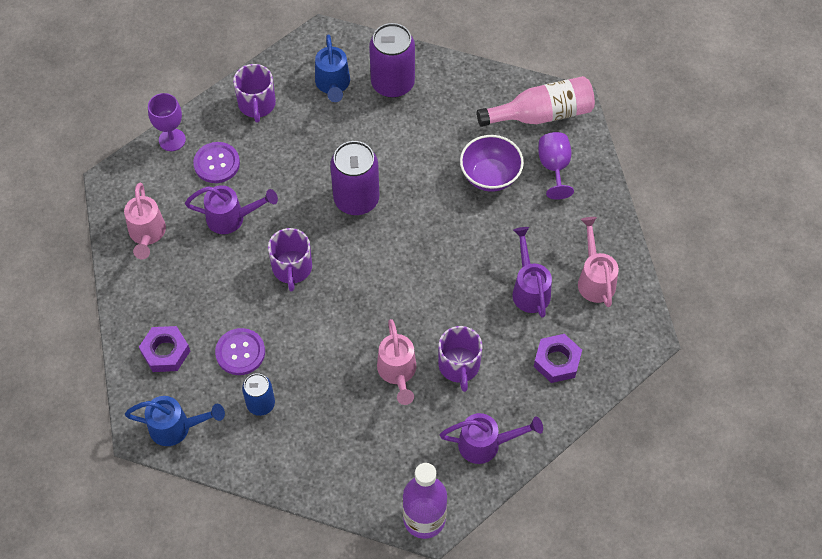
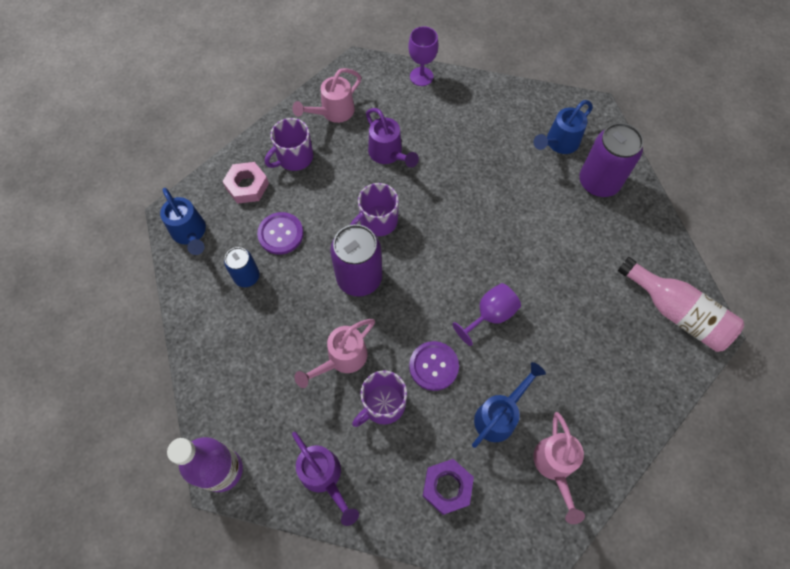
camera: 55 degrees right, 5 degrees up
purple nut [139,326,190,372] -> pink nut [222,162,269,204]
purple button [193,142,240,183] -> purple button moved to [409,341,459,391]
purple mug [233,64,276,123] -> purple mug moved to [265,118,313,171]
purple can [330,141,379,215] -> purple can moved to [330,224,382,297]
purple bowl [460,135,524,192] -> none
purple watering can [512,227,552,318] -> blue watering can [472,362,546,448]
purple goblet [538,132,574,200] -> purple goblet moved to [452,283,521,346]
pink watering can [578,217,619,307] -> pink watering can turned 135 degrees clockwise [534,412,585,524]

